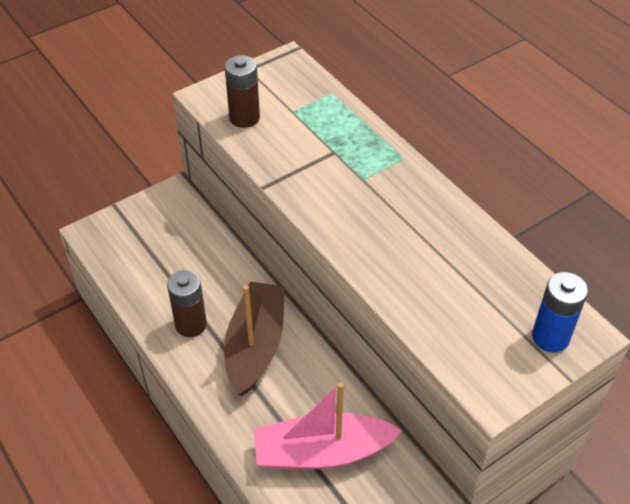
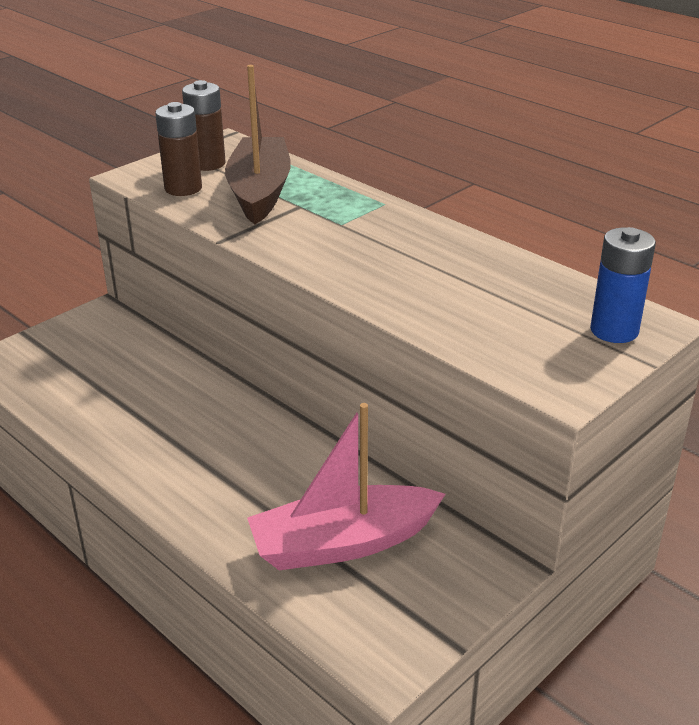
camera: 10 degrees left, 15 degrees down
brown battery [167,270,207,337] -> brown battery moved to [182,80,226,171]
brown boat [224,282,285,397] -> brown boat moved to [225,65,291,224]

